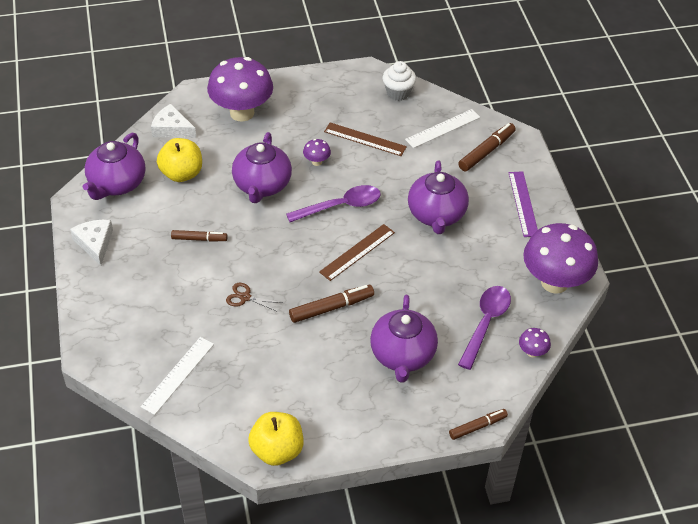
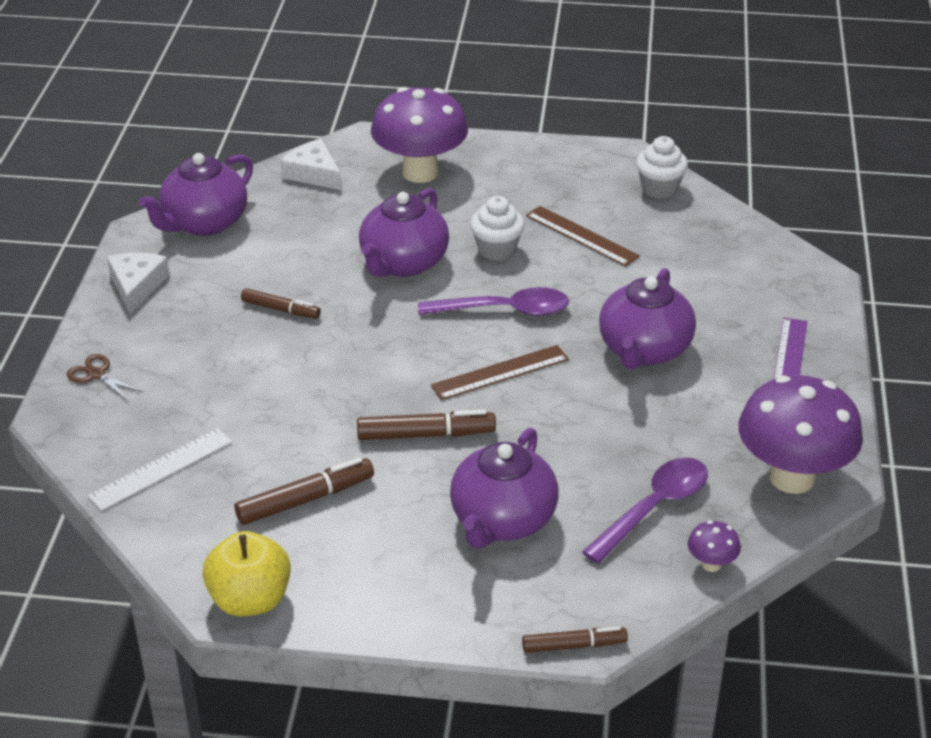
camera: 20 degrees right, 10 degrees down
yellow apple [157,138,202,182] -> none
brown scissors [226,283,283,312] -> brown scissors moved to [67,354,143,402]
purple mushroom [303,139,331,166] -> white cupcake [470,196,525,261]
white ruler [405,109,480,148] -> none
brown marker [458,123,516,171] -> brown marker moved to [235,457,374,525]

